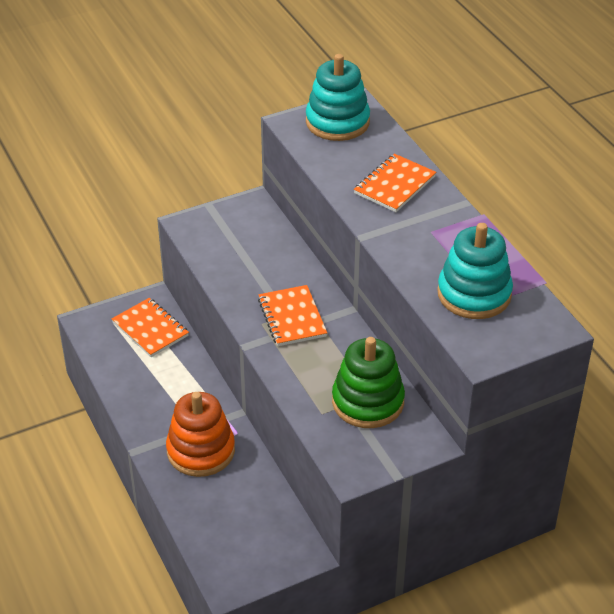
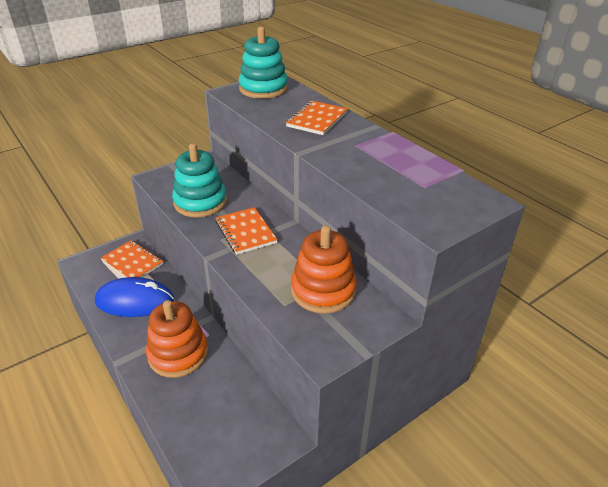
camera: 10 degrees left, 5 degrees down
green stacking toy [332,337,405,428] -> orange stacking toy [291,225,357,314]
turquoise stacking toy [437,223,513,319] -> turquoise stacking toy moved to [172,143,227,218]
none -> blue mouse [95,277,174,317]

